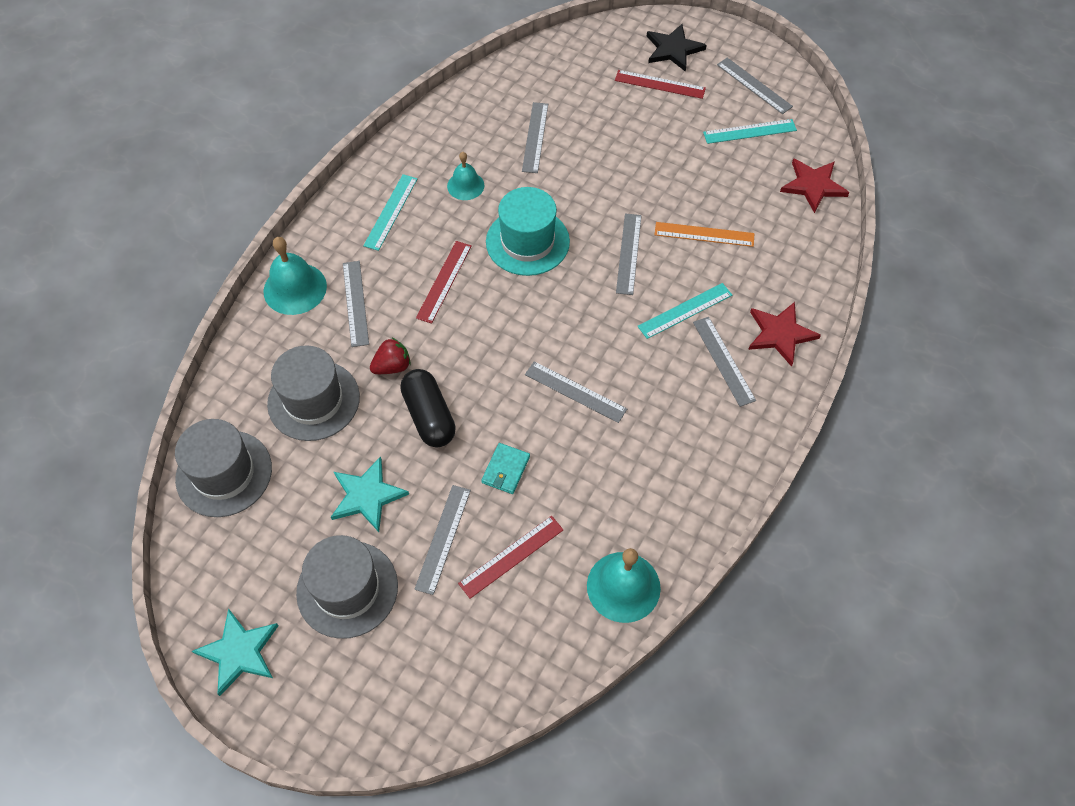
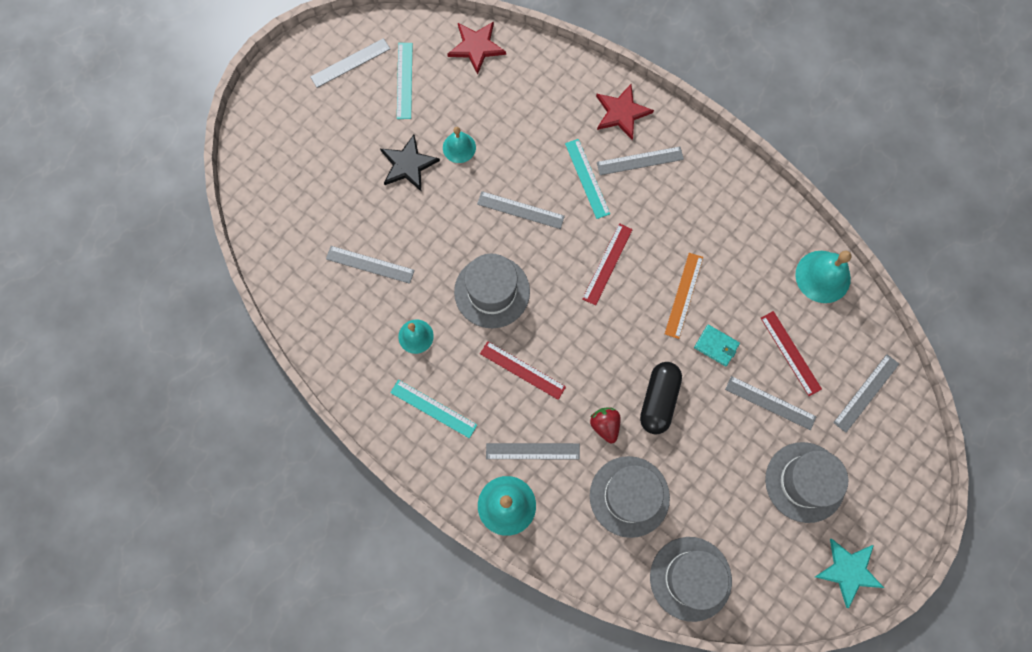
camera: 80 degrees left, 15 degrees up
turquoise star [331,456,409,532] -> none
black capsule [400,369,456,447] -> black capsule turned 60 degrees counterclockwise [640,362,682,434]
turquoise hat [486,187,570,276] -> grey hat [454,253,530,328]
grey ruler [525,361,627,423] -> grey ruler moved to [833,354,899,433]
red ruler [615,70,706,99] -> red ruler moved to [582,223,633,306]
black star [647,24,707,72] -> black star moved to [380,135,440,191]
orange ruler [655,222,754,247] -> orange ruler moved to [665,253,703,339]
none -> turquoise bell [443,127,476,163]

